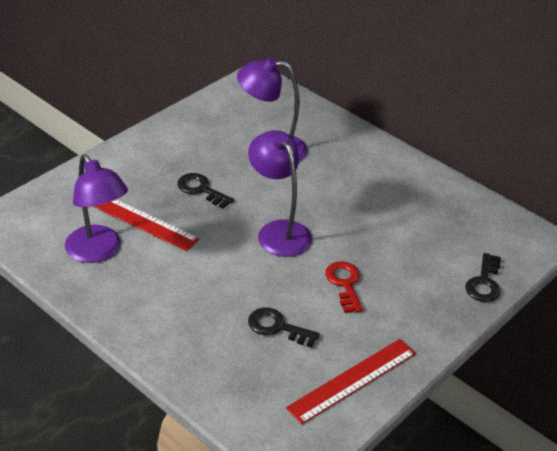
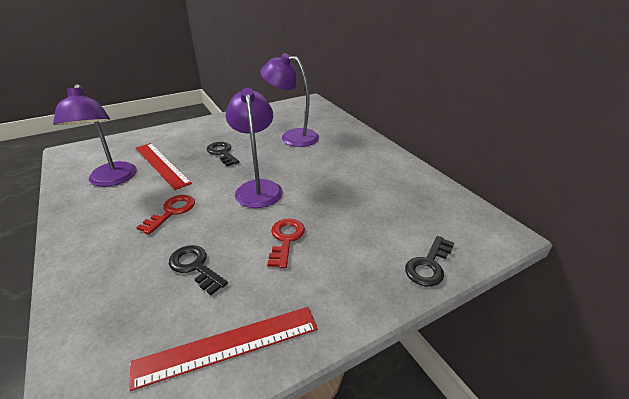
camera: 20 degrees right, 5 degrees down
none -> red key [136,195,195,235]

